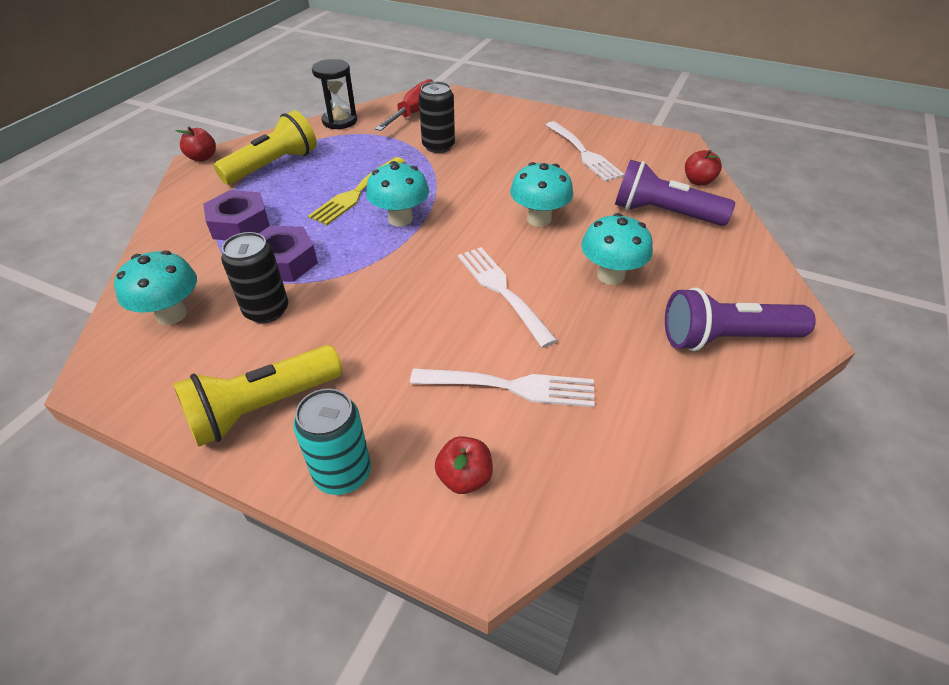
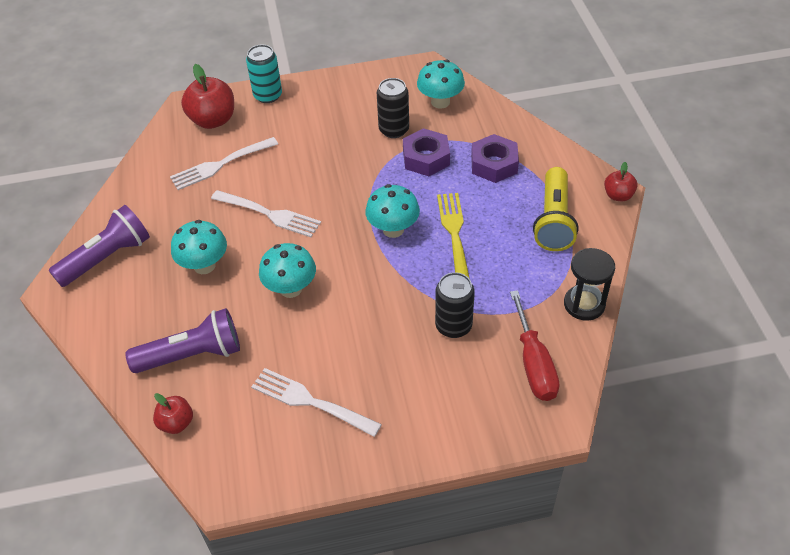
camera: 145 degrees right, 5 degrees up
yellow flashlight [173,345,343,447] -> none
red apple [435,436,493,494] -> red apple [181,64,234,129], size x1.77

